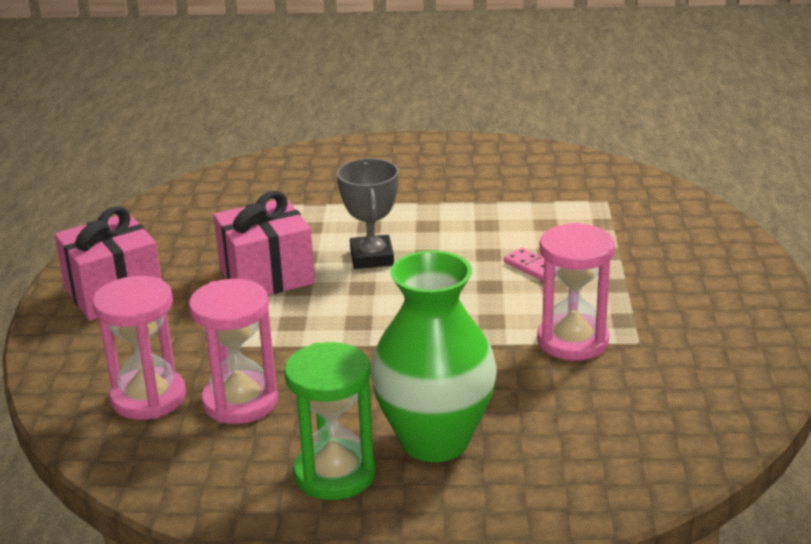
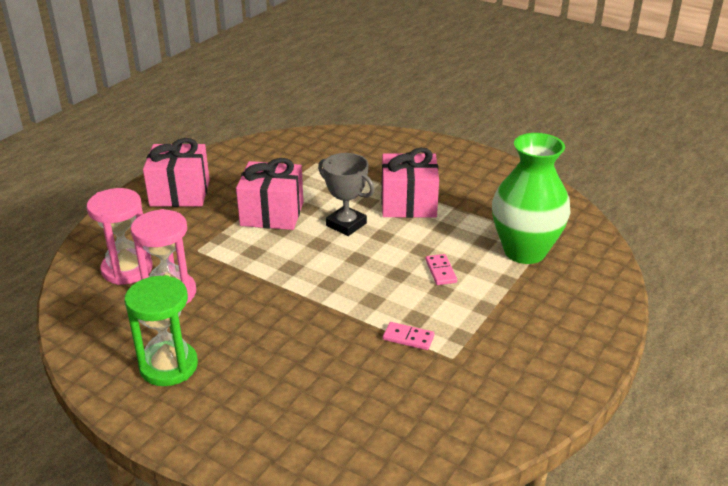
camera: 30 degrees right, 5 degrees up
grey trophy [337,158,399,269] -> grey trophy turned 75 degrees counterclockwise [318,153,374,236]
green vase [370,250,496,462] -> green vase moved to [492,133,571,264]
pink hourglass [537,223,615,361] -> pink domino [383,322,435,350]
none -> pink gift [381,148,439,218]

